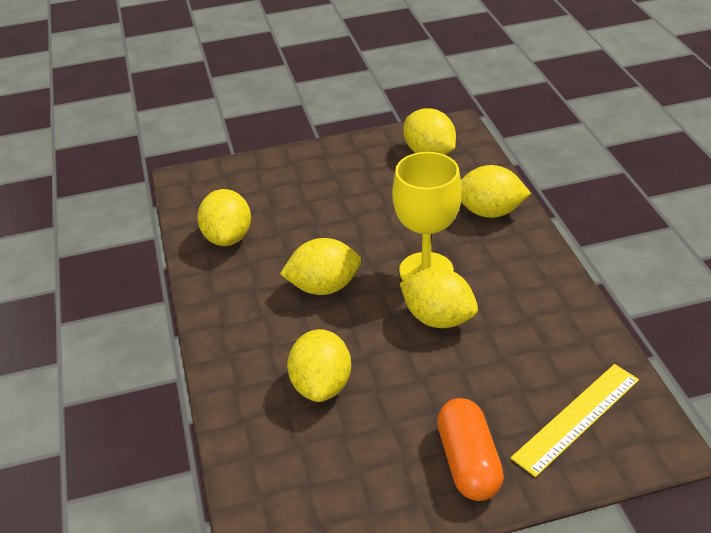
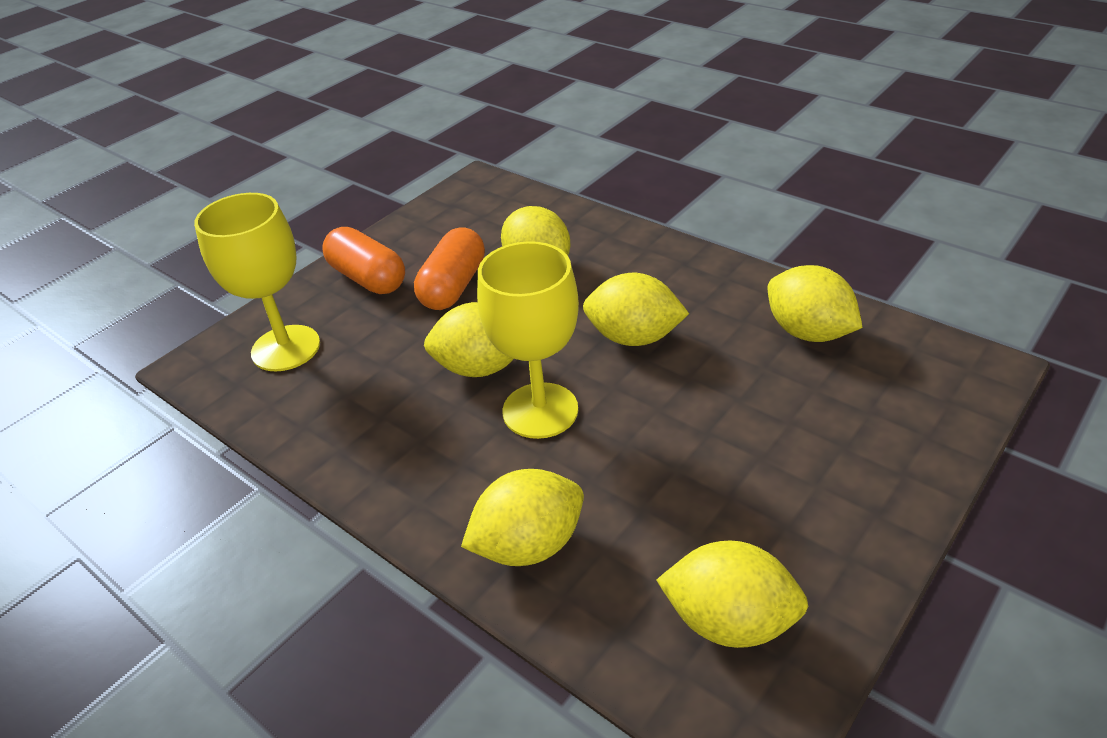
camera: 145 degrees right, 0 degrees up
yellow lemon [280,238,361,295] -> yellow lemon turned 60 degrees clockwise [583,273,689,346]
yellow ruler [511,364,639,477] -> yellow goblet [194,193,320,371]
none -> orange capsule [414,227,485,310]

